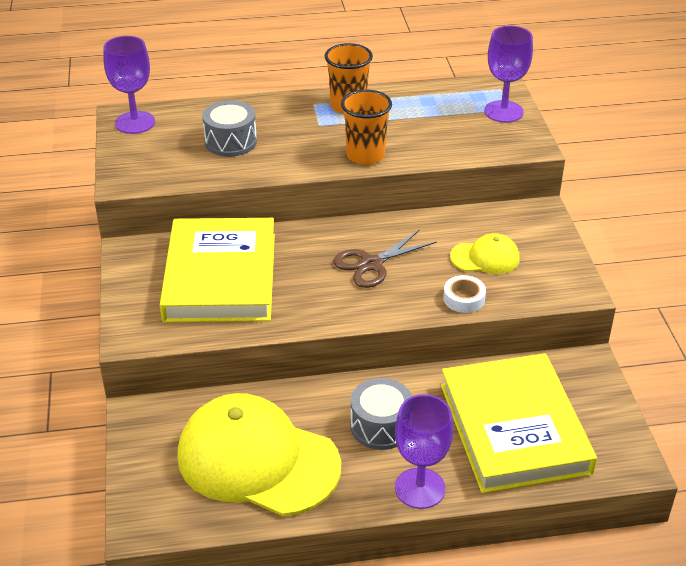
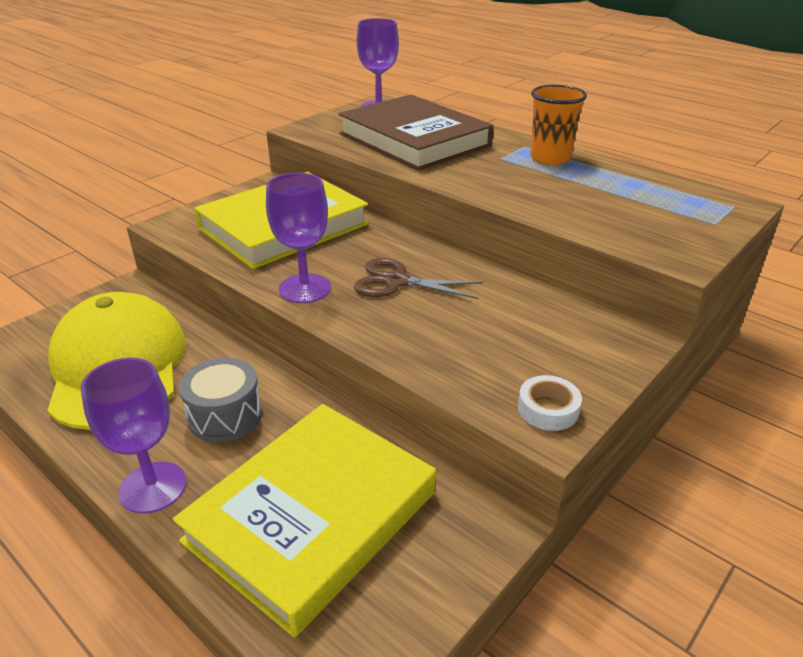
camera: 50 degrees right, 5 degrees down
grey drum [202,100,257,157] -> brown book [339,95,493,171]
orange cup [341,90,392,165] -> none
white tape [443,275,486,313] -> white tape moved to [518,375,582,431]
yellow cap [450,233,520,274] -> none
purple goblet [484,26,533,123] -> purple goblet moved to [266,173,331,303]

